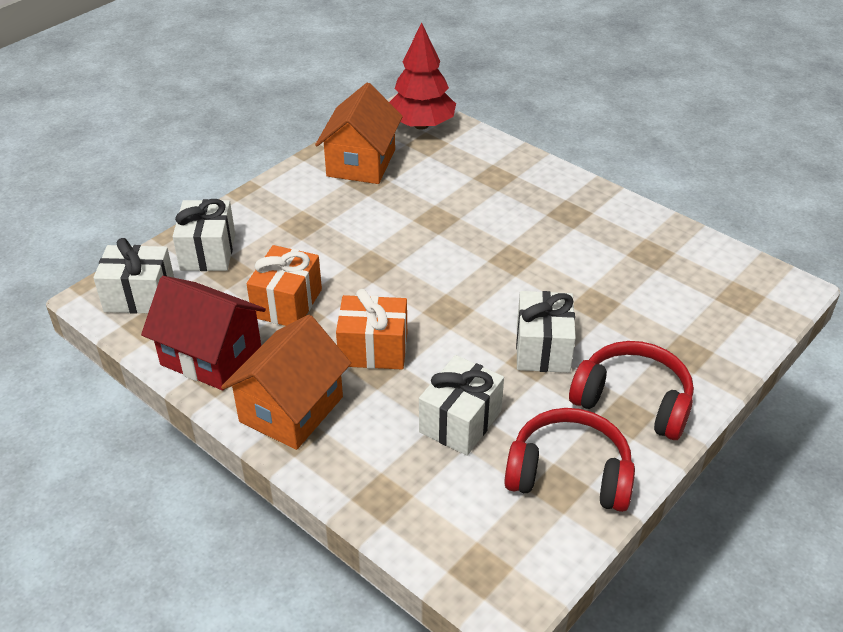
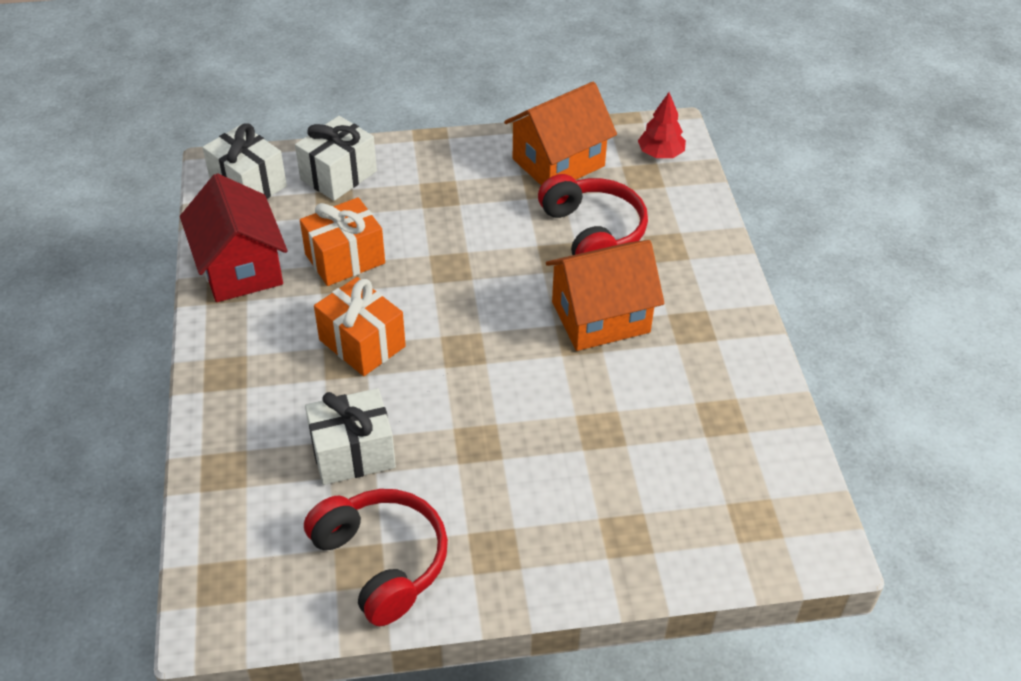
camera: 40 degrees right, 5 degrees up
orange house [221,315,351,450] -> orange house moved to [546,240,664,351]
red tree [389,22,456,130] -> red tree [638,92,686,158], size x0.58
white gift [516,291,576,373] -> none
red headphones [569,341,694,440] -> red headphones moved to [538,174,648,255]

